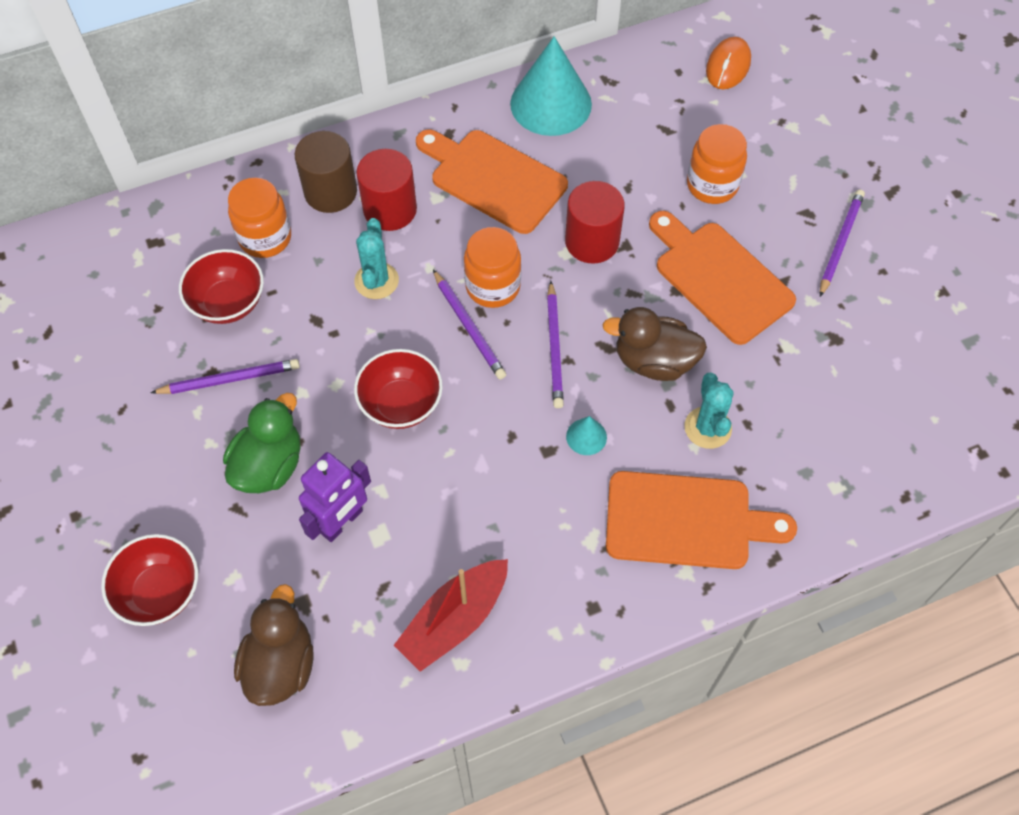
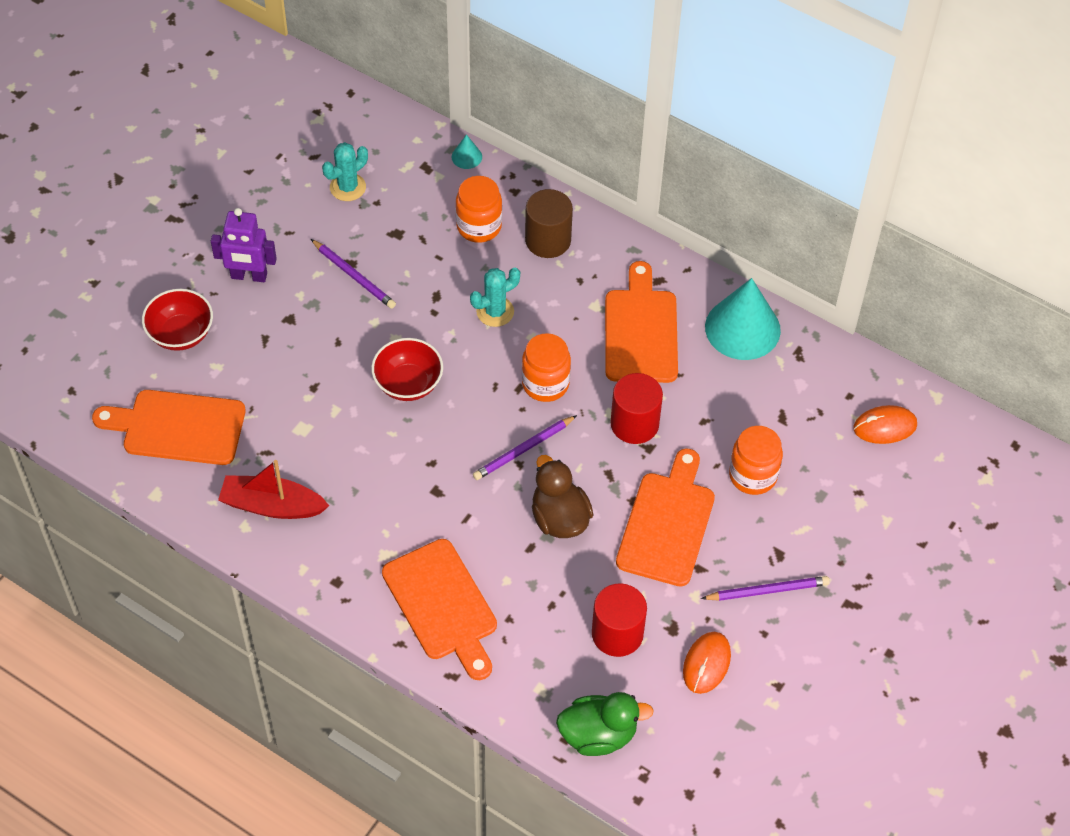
camera: 55 degrees right, 5 degrees down
red bowl [179,249,264,324] -> none
green duck [223,393,301,493] -> green duck moved to [556,692,654,756]
brown duck [234,584,313,706] -> orange cutting board [92,390,246,465]
purple robot [299,452,371,542] -> purple robot moved to [211,208,277,282]
red cylinder [356,149,417,231] -> red cylinder moved to [592,583,647,657]
purple pencil [433,269,506,380] -> none
turquoise cone [566,416,607,455] -> turquoise cone moved to [452,134,482,169]
turquoise cactus [684,372,734,449] -> turquoise cactus moved to [322,142,368,201]
none -> orange mouse [683,632,731,694]

